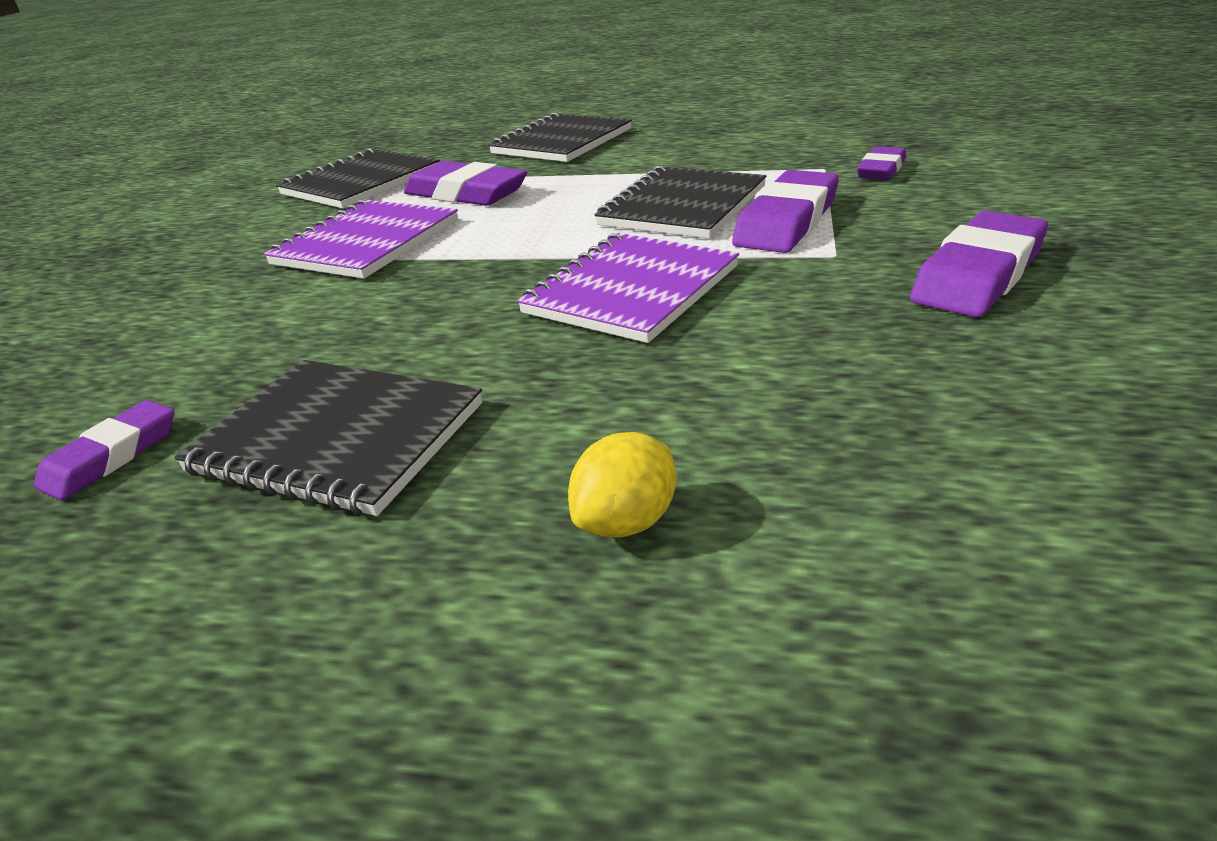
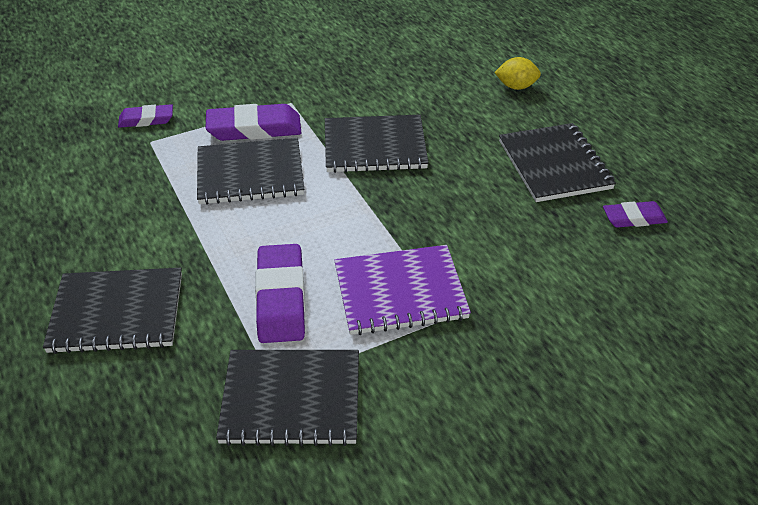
camera: 130 degrees left, 10 degrees up
purple notebook [517,233,739,343] -> black notebook [325,115,429,173]
purple eraser [910,211,1048,317] -> none

